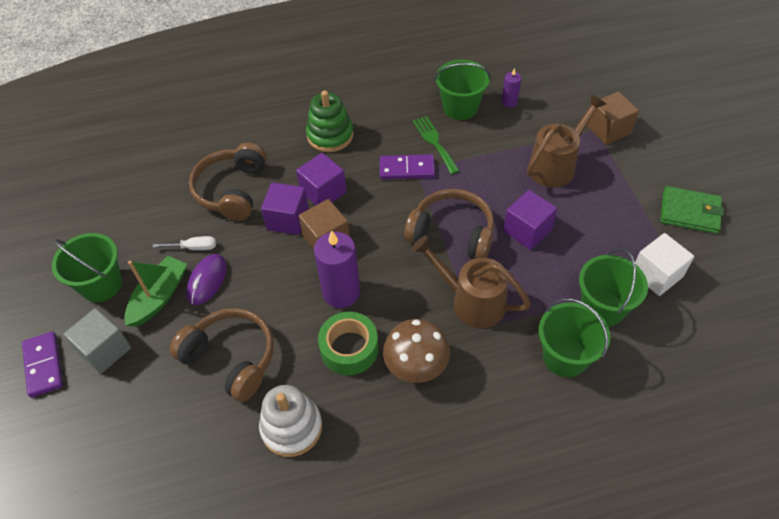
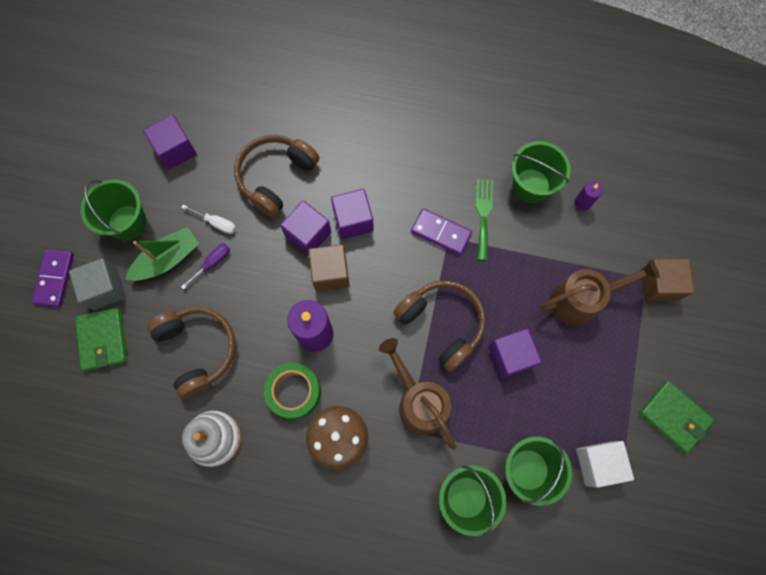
camera: 25 degrees right, 20 degrees up
purple mouse [186,254,227,305] -> purple screwdriver [181,244,230,289]
green stacking toy [306,91,354,152] -> none
none -> green wallet [75,307,127,371]
none -> purple cube [143,114,197,170]

